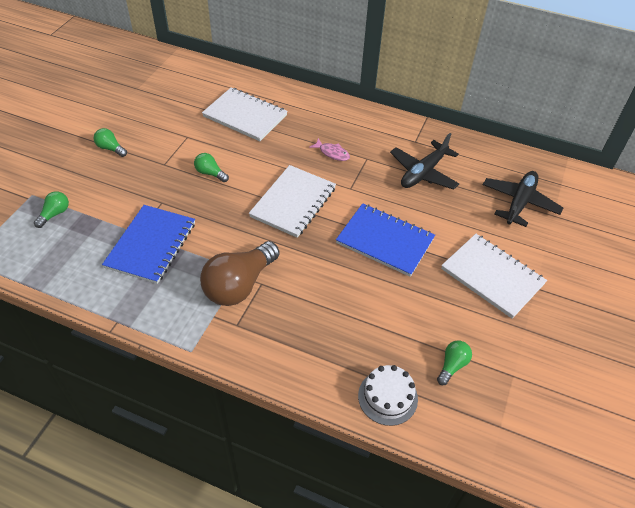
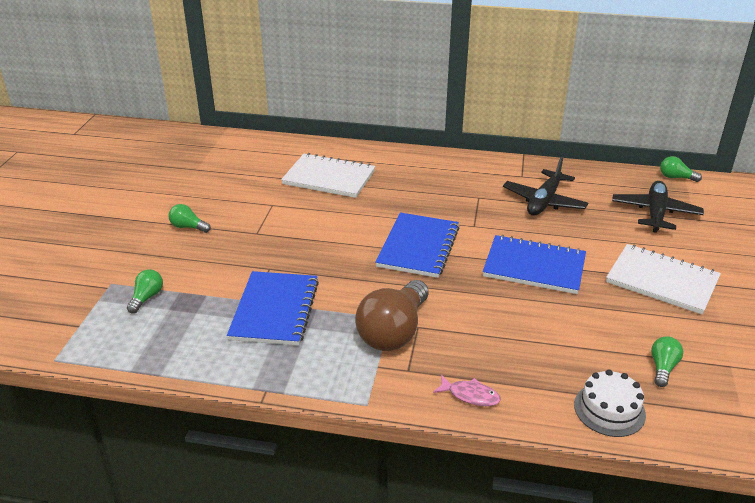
camera: 10 degrees left, 15 degrees down
green light bulb [194,153,229,182] -> green light bulb moved to [660,156,702,182]
white notebook [249,165,336,238] -> blue notebook [375,213,459,278]
pink fish [309,138,350,161] -> pink fish moved to [433,375,501,406]

